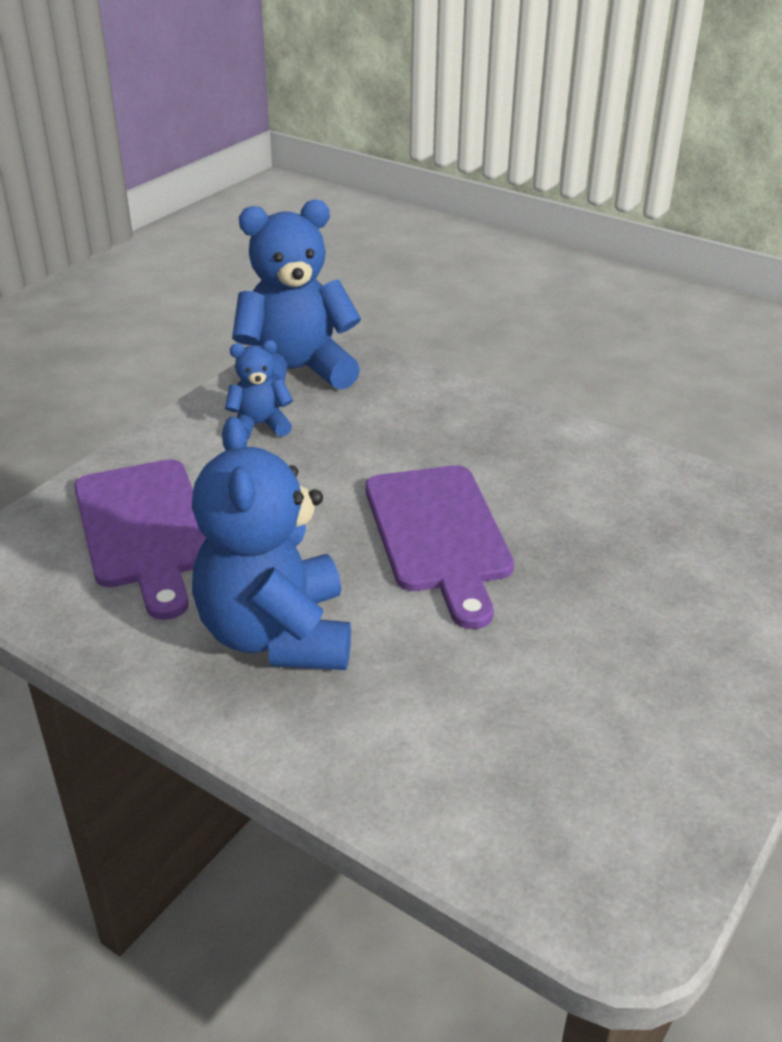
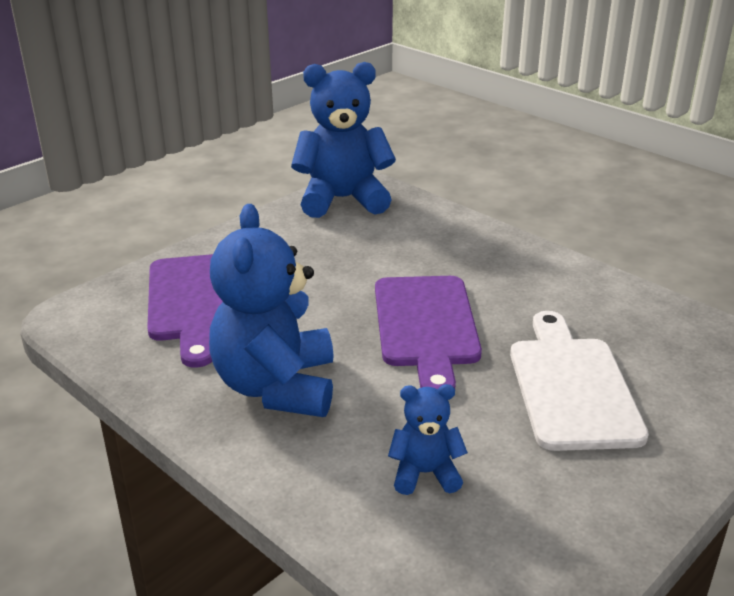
camera: 10 degrees right, 5 degrees down
blue teddy bear [225,340,293,440] -> blue teddy bear moved to [388,384,468,495]
none -> white cutting board [510,311,649,451]

